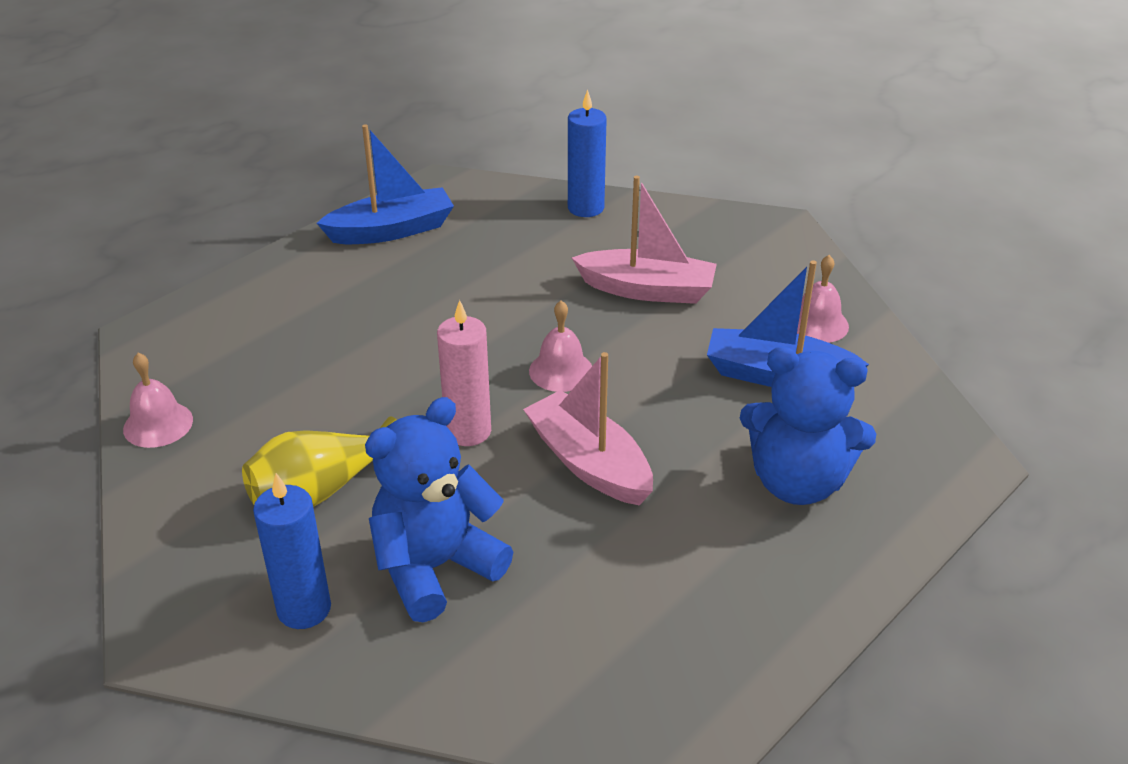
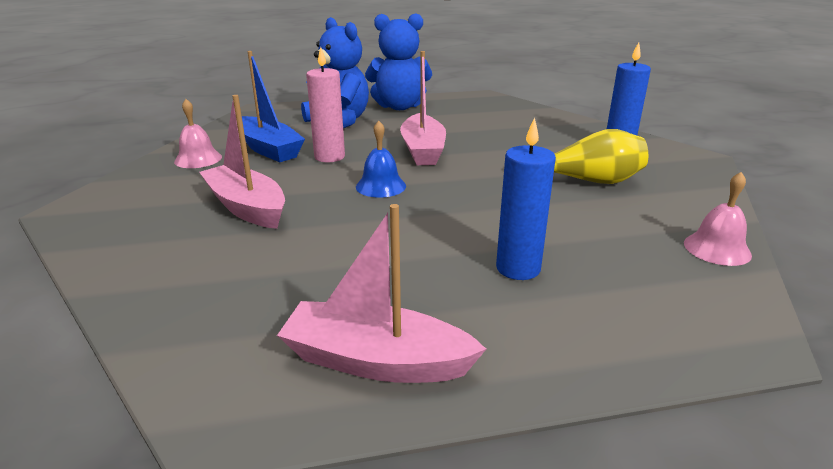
camera: 145 degrees left, 10 degrees down
blue boat [317,124,454,244] -> pink boat [277,204,486,383]
blue teddy bear [365,397,513,622] -> blue teddy bear moved to [365,13,432,110]
pink candle [437,300,491,446] -> pink candle moved to [306,47,345,162]
pink bell [529,300,592,392] -> blue bell [356,121,406,198]
blue candle [568,89,607,217] -> blue candle moved to [496,117,556,280]

